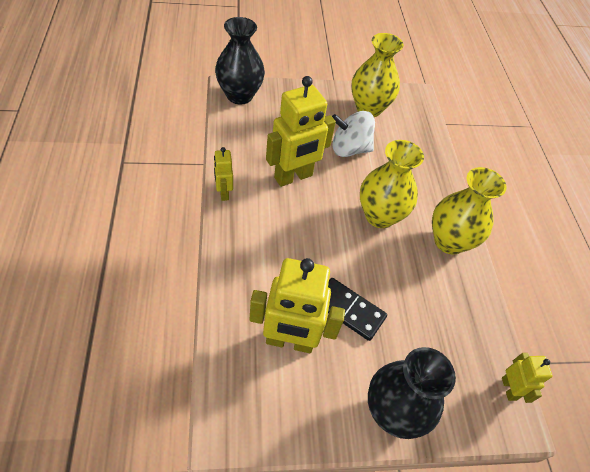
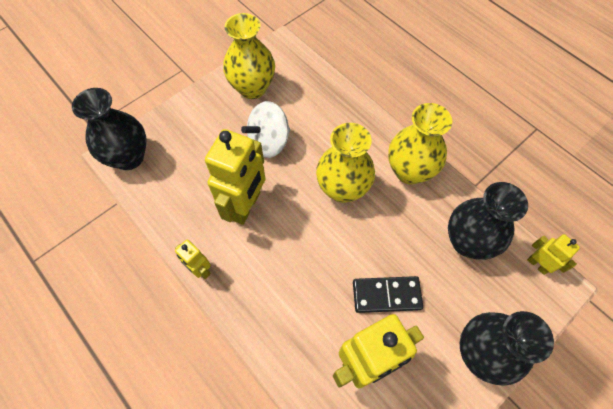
camera: 30 degrees left, 10 degrees up
none -> black vase [448,182,528,260]

